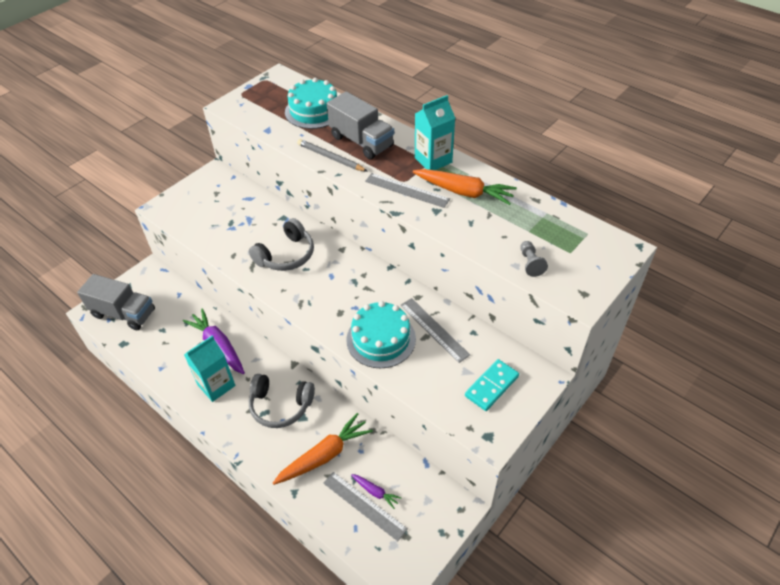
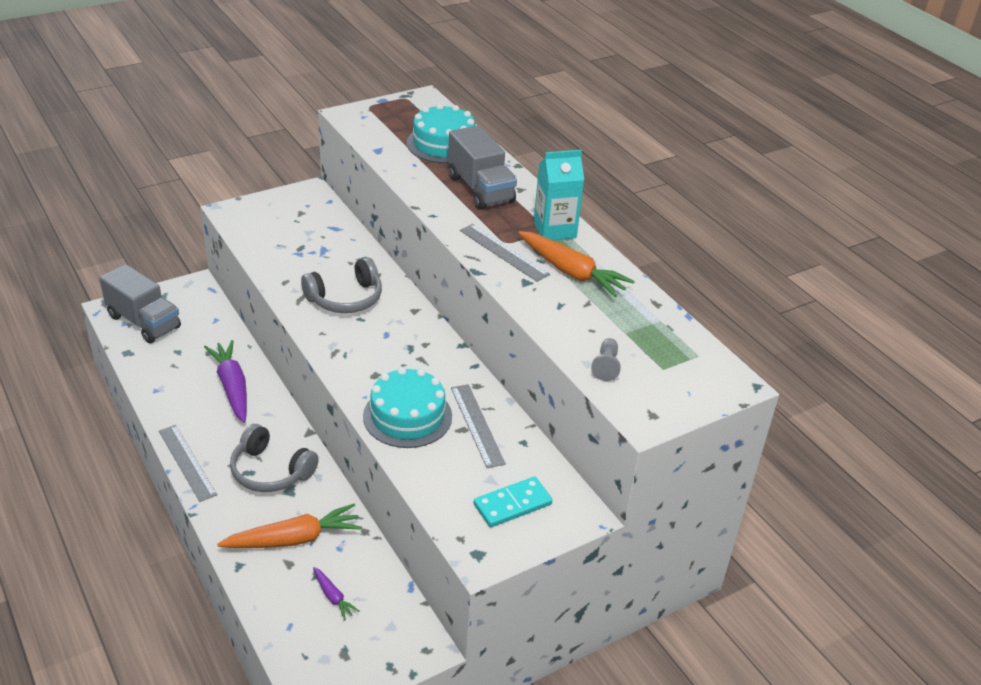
camera: 15 degrees right, 10 degrees down
turquoise carton [184,336,235,402] -> none
grey pencil [297,139,368,172] -> none
grey ruler [323,472,408,541] -> grey ruler moved to [159,425,217,502]

